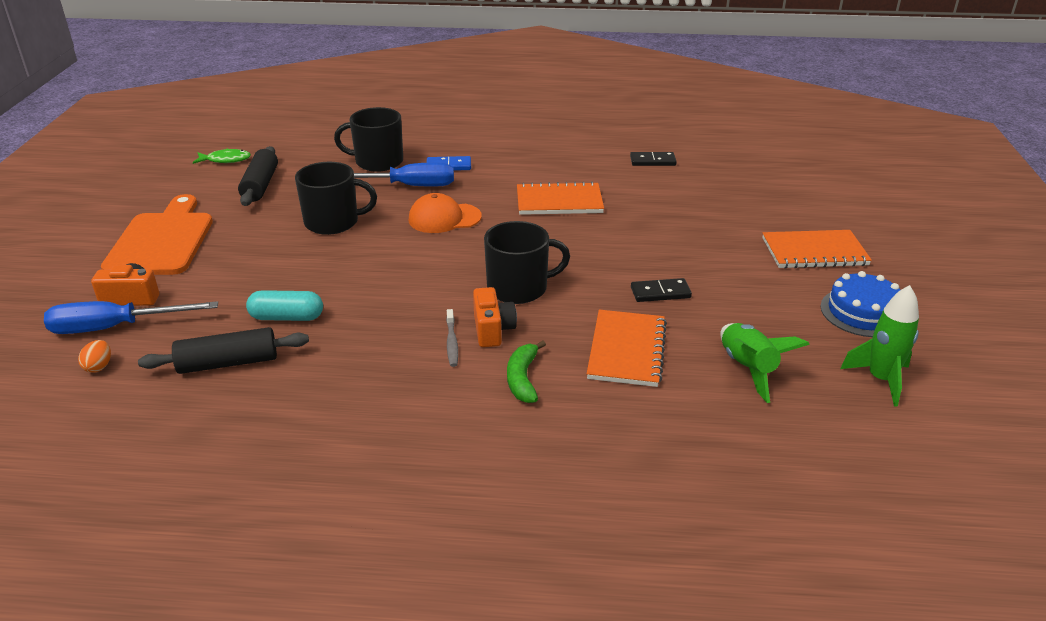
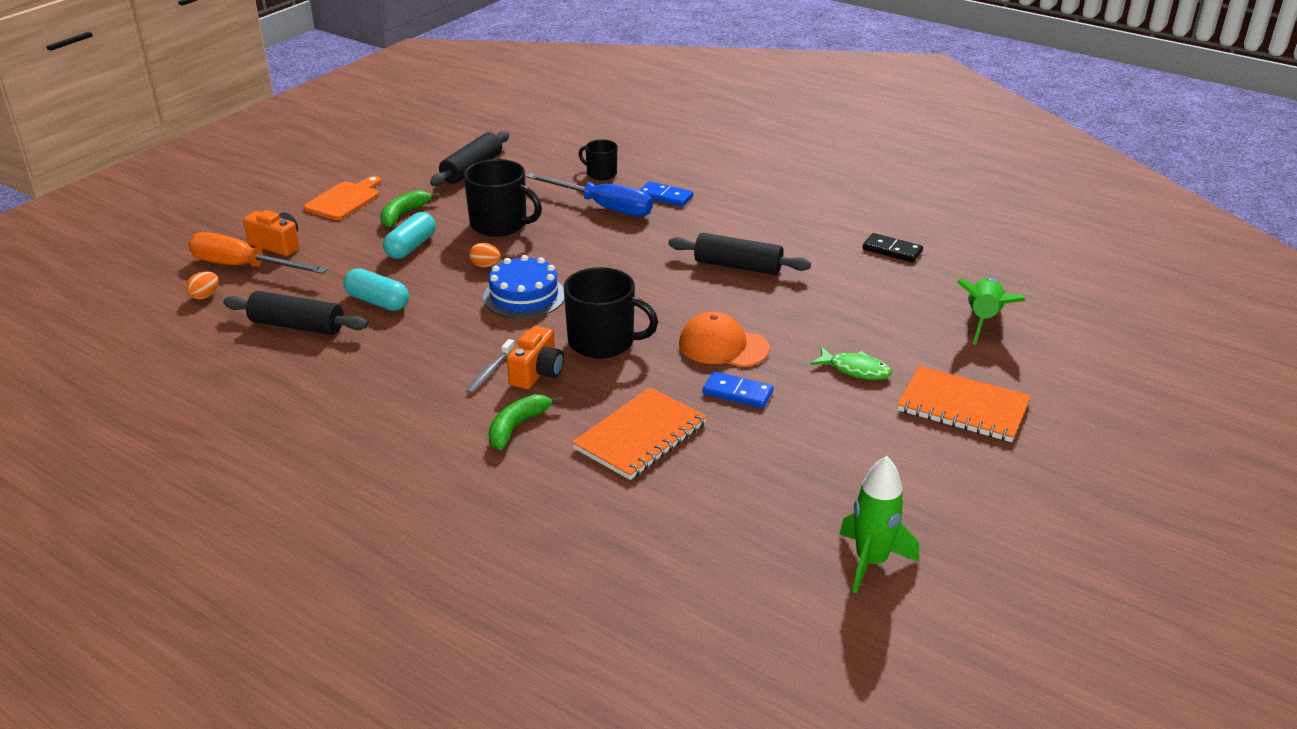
camera: 30 degrees right, 0 degrees up
blue screwdriver [44,301,218,334] -> orange screwdriver [188,232,327,274]
orange cutting board [101,194,213,275] -> orange cutting board [304,176,381,220], size x0.60
green fish [193,148,251,164] -> green fish moved to [810,347,892,380]
black mug [334,107,403,172] -> black mug [579,139,617,180], size x0.57
orange cap [408,193,482,233] -> orange cap moved to [679,312,770,367]
orange notebook [517,181,604,215] -> black rolling pin [668,233,811,275]
black domino [631,278,692,302] -> blue domino [703,371,773,408]
green rocket [720,323,810,403] -> green rocket moved to [957,277,1025,345]
blue cake [820,271,900,337] -> blue cake moved to [483,255,564,319]
none -> green banana [380,190,440,227]
none -> turquoise capsule [383,212,436,259]
none -> orange egg [469,243,501,268]

